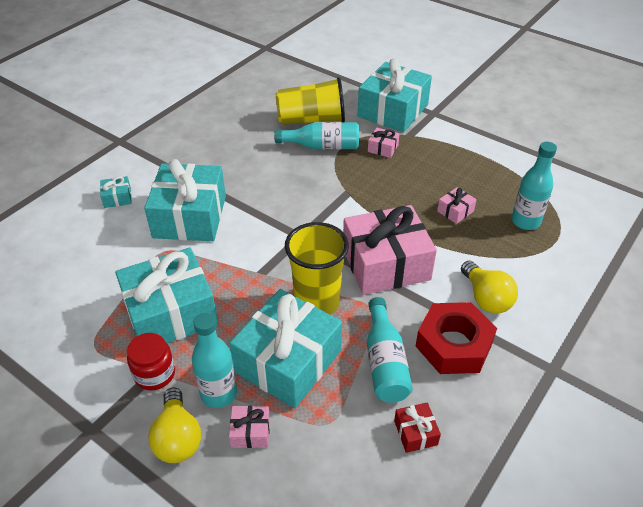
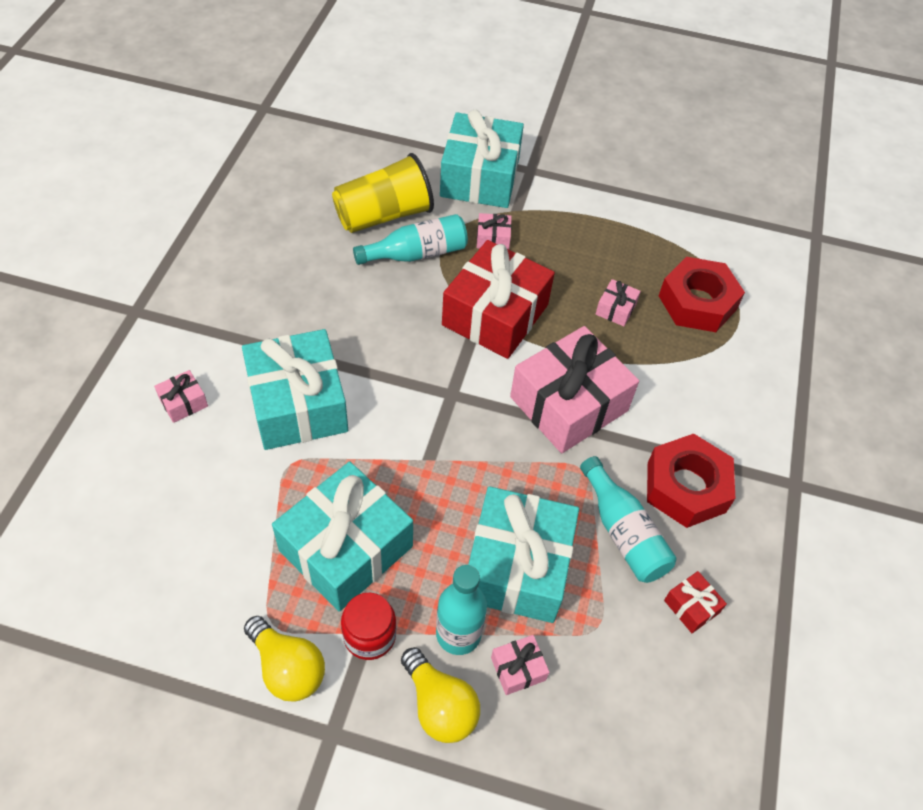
camera: 25 degrees left, 10 degrees up
turquoise gift [100,176,132,208] -> pink gift [154,370,208,423]
yellow cup [285,222,349,315] -> none
yellow light bulb [461,261,518,314] -> yellow light bulb moved to [244,616,325,702]
turquoise bottle [511,142,557,230] -> red nut [659,257,745,332]
none -> red gift [442,240,555,359]

